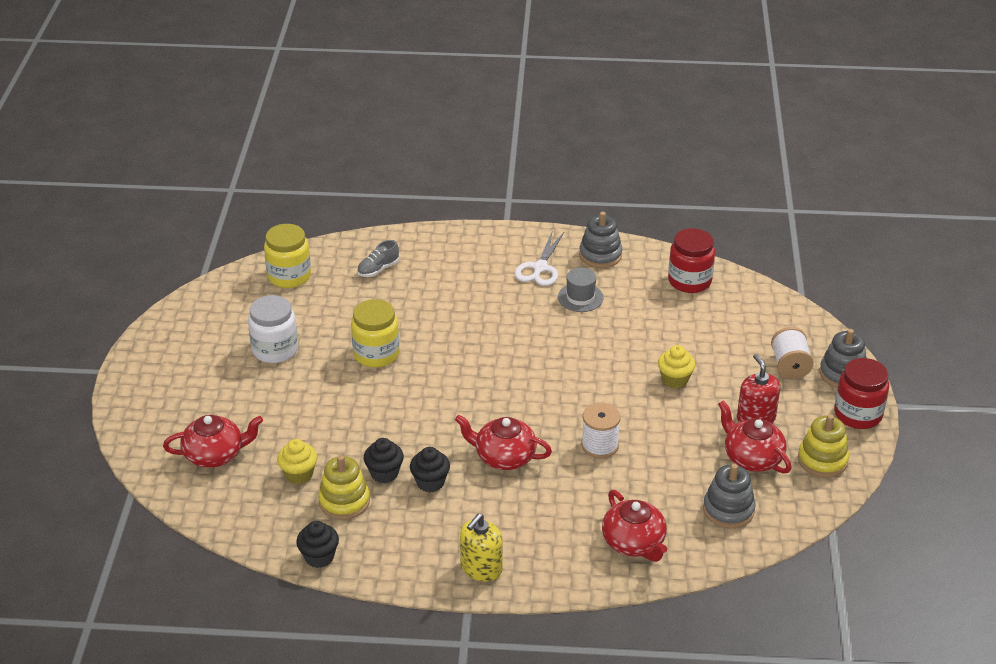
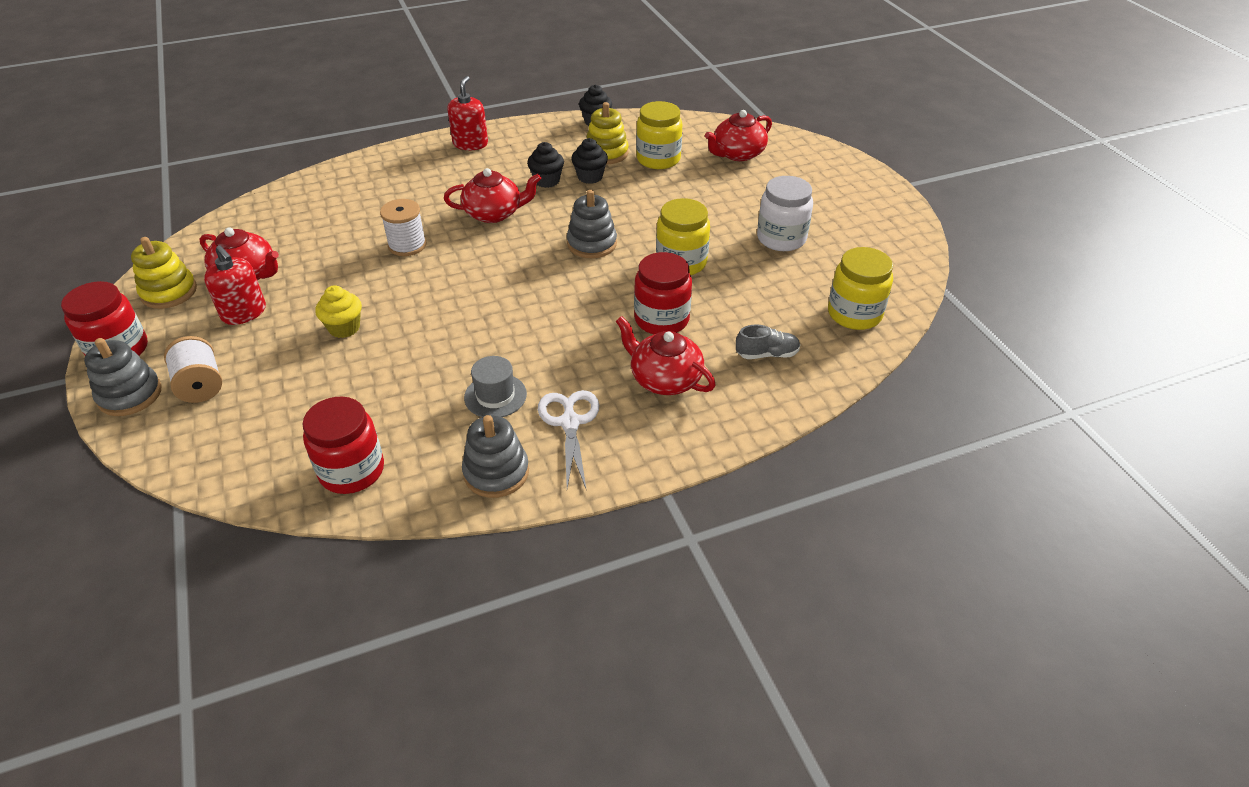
camera: 155 degrees right, 5 degrees up
yellow cupcake [277,439,317,484] -> yellow jar [636,101,682,169]
grey shoe [357,240,399,277] -> grey shoe turned 60 degrees clockwise [736,325,800,359]
yellow soap dispenser [460,514,503,582] -> red soap dispenser [447,76,488,150]
red teapot [602,490,667,562] -> red teapot moved to [616,316,716,395]
grey stacking toy [703,464,756,528] -> grey stacking toy moved to [567,190,617,258]
none -> red jar [634,252,692,334]

